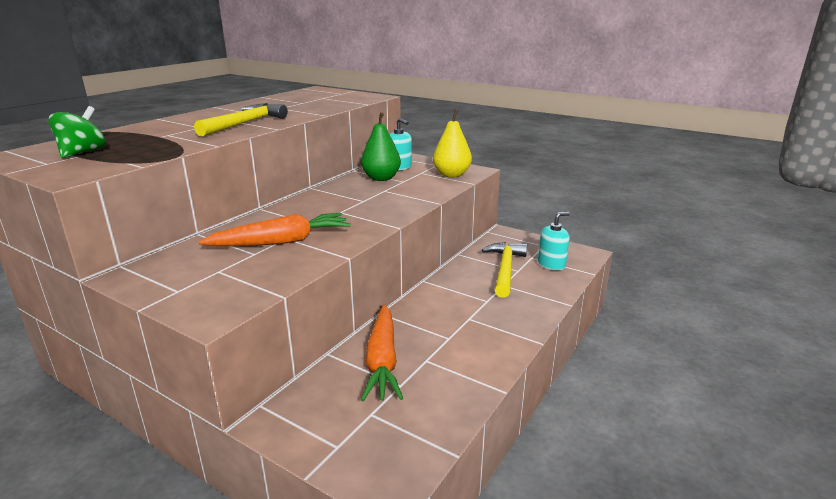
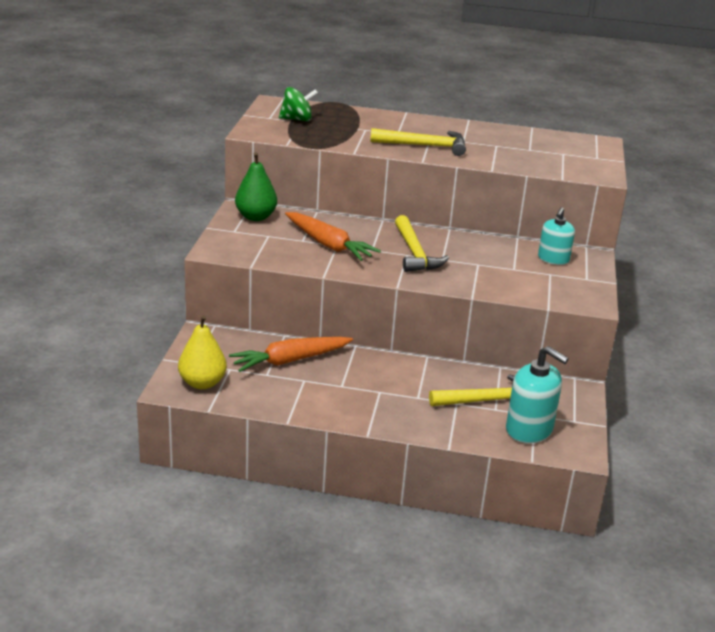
camera: 65 degrees right, 5 degrees up
green pear [361,112,401,181] -> green pear moved to [235,152,277,221]
yellow pear [433,110,472,177] -> yellow pear moved to [178,315,227,389]
turquoise soap dispenser [538,212,570,270] -> turquoise soap dispenser [506,346,569,444], size x1.52
none -> yellow hammer [395,215,449,272]

